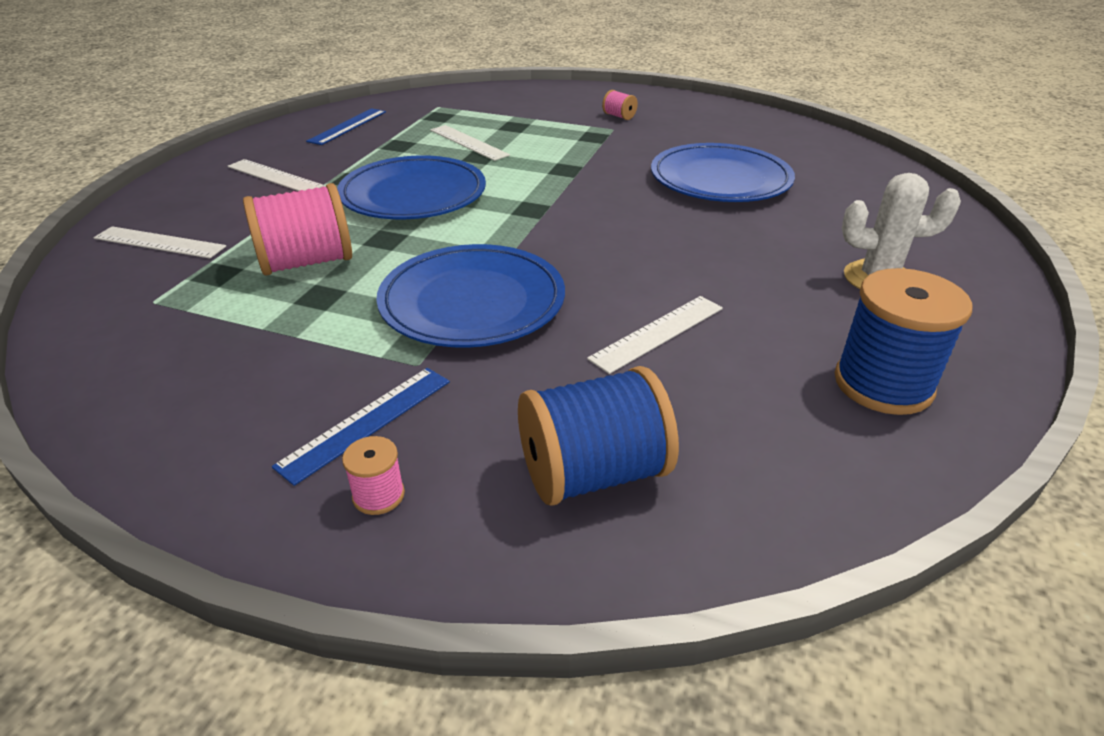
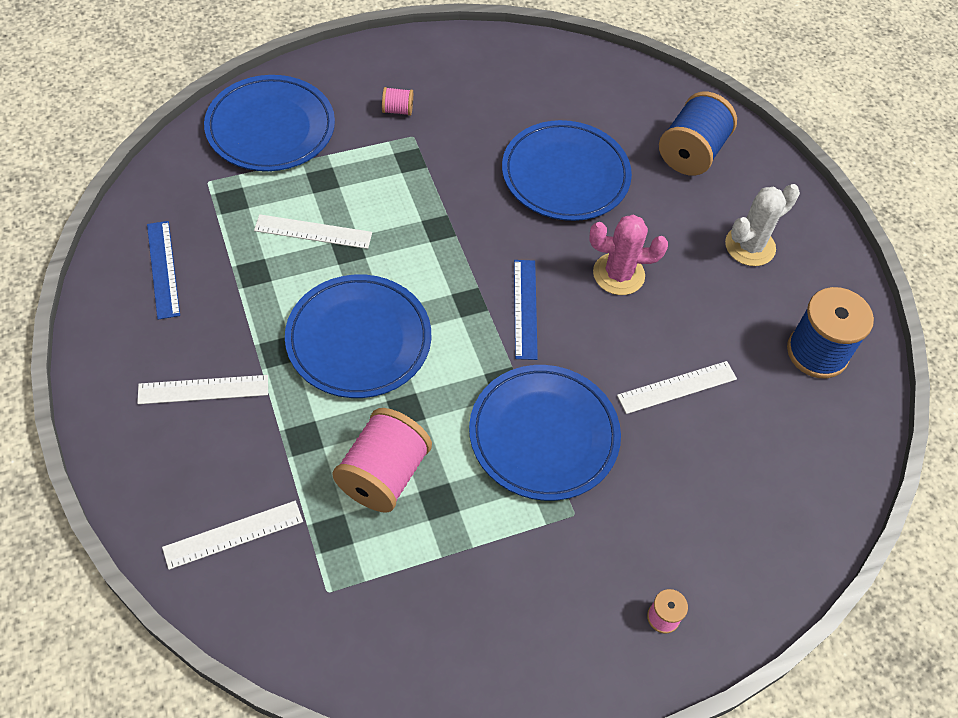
camera: 45 degrees left, 20 degrees up
blue ruler [272,368,450,486] -> blue ruler moved to [514,260,538,360]
blue spool [518,366,679,506] -> blue spool moved to [659,92,737,176]
white ruler [587,296,723,374] -> white ruler turned 60 degrees clockwise [617,361,737,414]
none -> blue plate [204,75,335,171]
none -> pink cactus [589,215,668,295]

